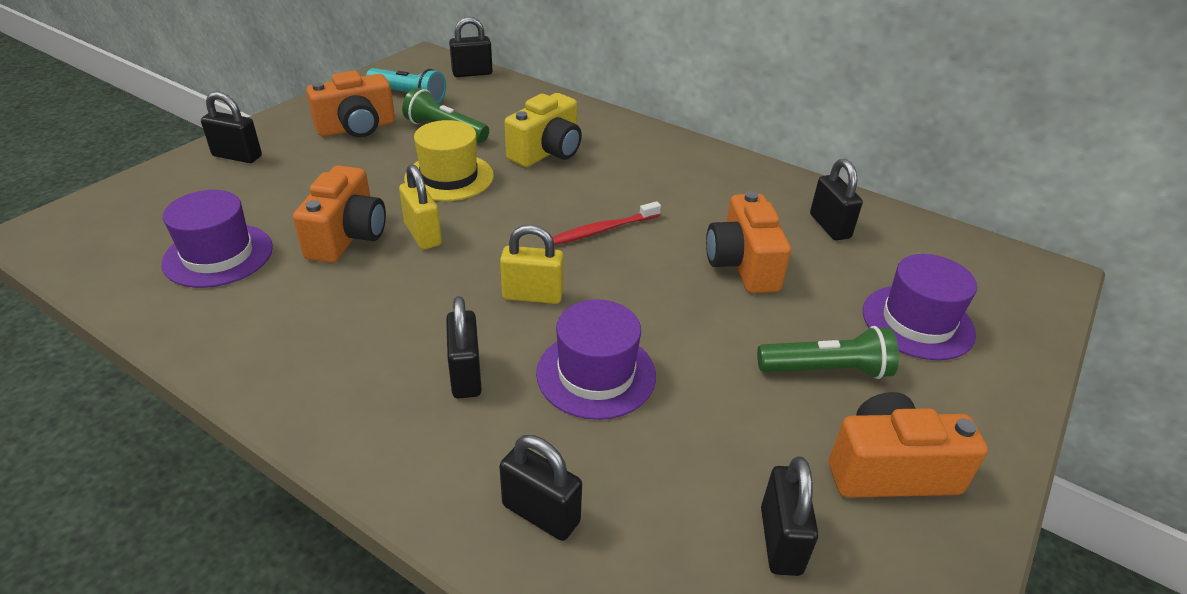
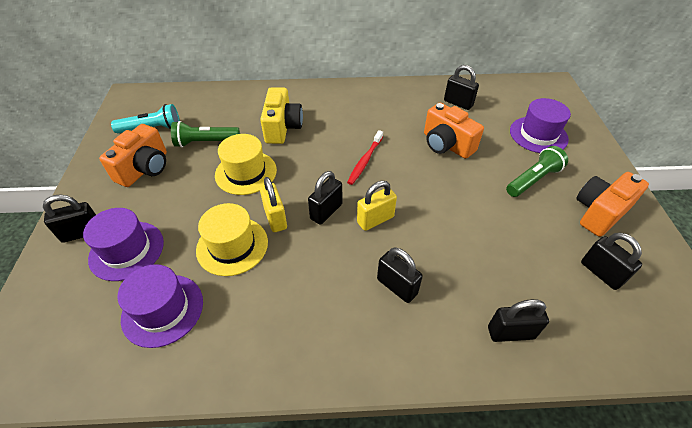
camera: 35 degrees left, 10 degrees up
orange camera [293,165,386,263] -> yellow hat [196,203,268,276]
yellow padlock [399,164,442,249] -> yellow padlock turned 45 degrees clockwise [260,177,287,232]
black padlock [449,17,493,77] -> black padlock moved to [308,171,342,225]
purple hat [536,299,656,420] -> purple hat moved to [83,208,164,281]

